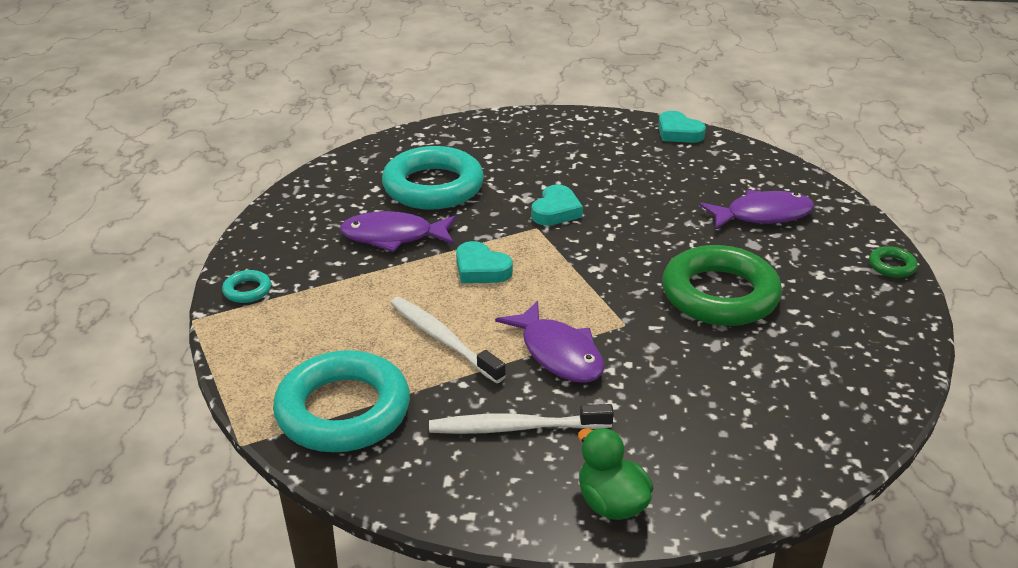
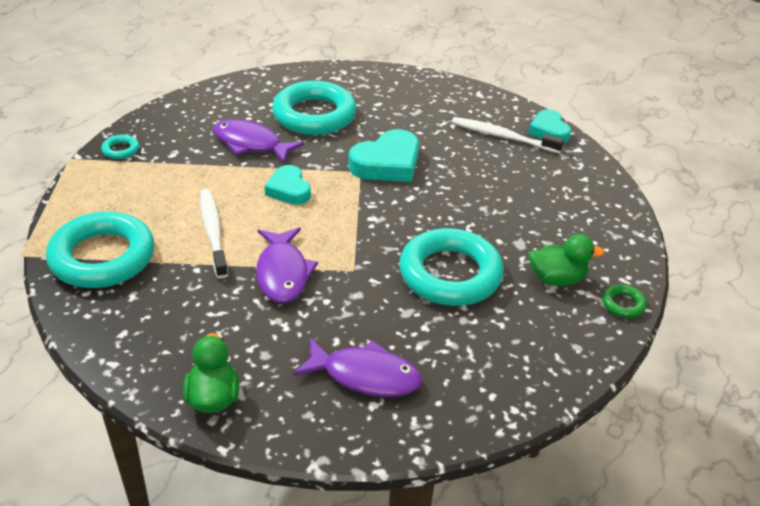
camera: 25 degrees right, 5 degrees up
white toothbrush [429,404,614,434] -> white toothbrush moved to [452,117,564,153]
turquoise heart [531,185,583,226] -> turquoise heart [349,129,419,182], size x1.56
green ring [662,245,782,326] -> turquoise ring [399,228,504,306]
purple fish [699,190,814,230] -> purple fish moved to [293,338,422,397]
none -> green duck [529,234,604,286]

